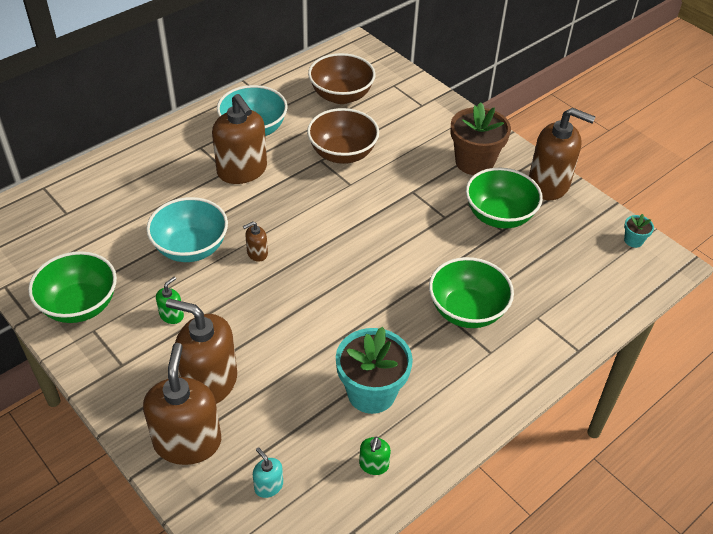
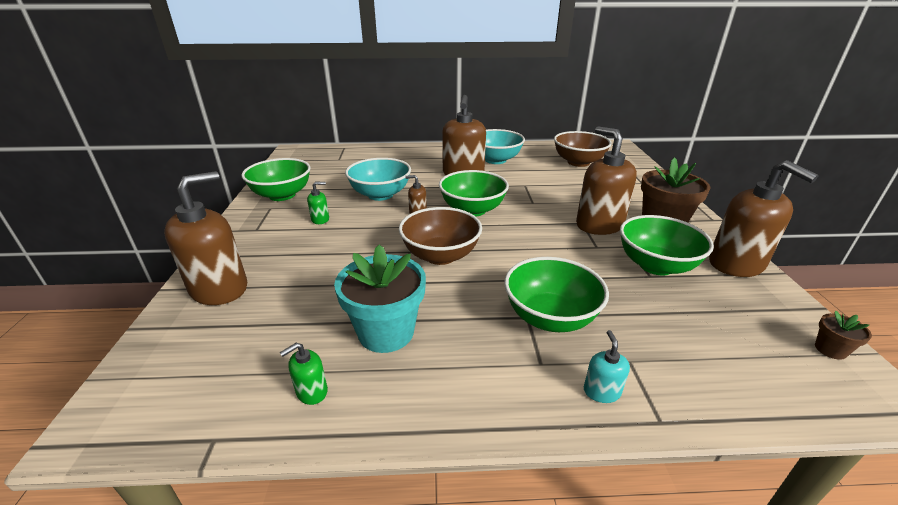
camera: 40 degrees right, 15 degrees down
brown soap dispenser [166,299,237,404] -> brown soap dispenser moved to [576,126,637,235]
turquoise soap dispenser [253,447,283,498] -> turquoise soap dispenser moved to [584,330,630,403]
brown bowl [307,108,379,164] -> brown bowl moved to [399,207,482,265]
turquoise flower pot [624,214,654,248] -> brown flower pot [815,311,872,360]
none -> green bowl [439,170,509,216]

